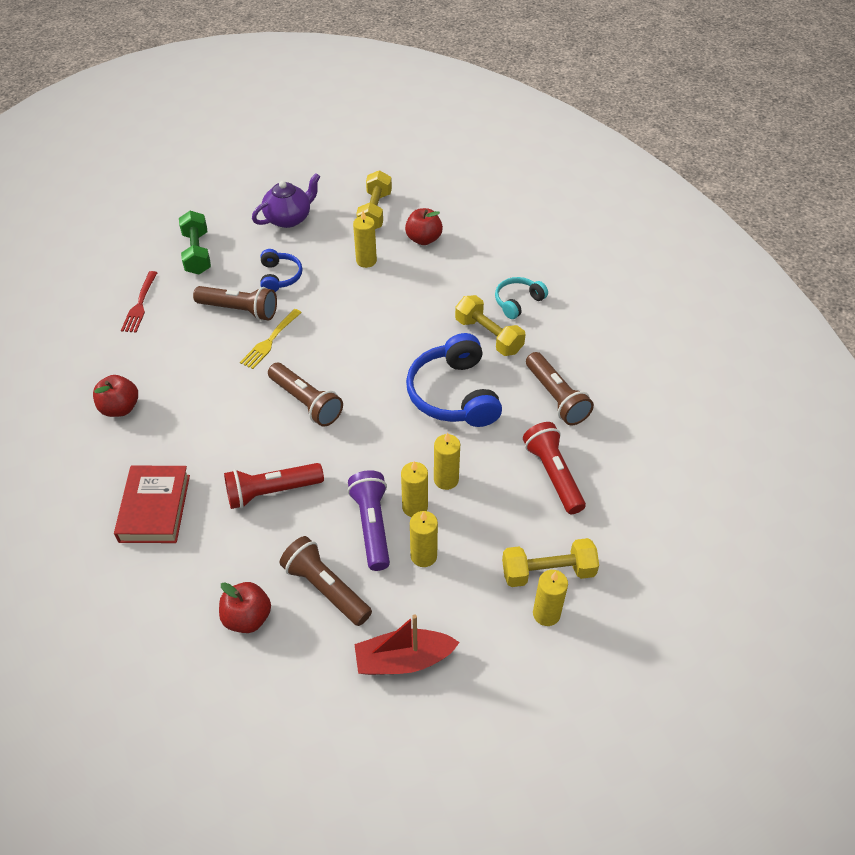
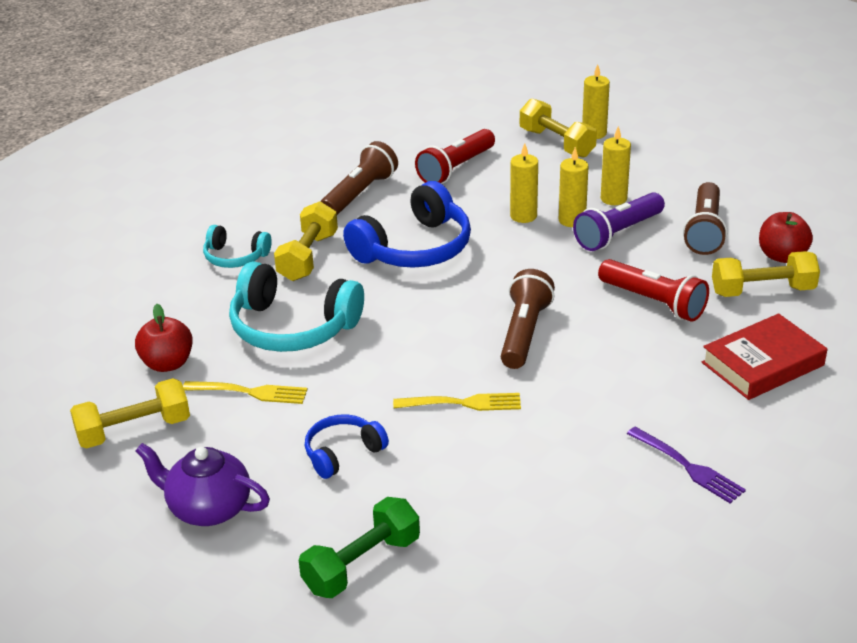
camera: 120 degrees left, 15 degrees down
red apple [93,375,138,417] -> purple fork [627,426,746,504]
red fork [121,271,157,333] -> none
brown flashlight [193,286,277,321] -> none
yellow candle [353,211,377,268] -> yellow fork [183,381,308,404]
red boat [354,614,460,675] -> none
none -> turquoise headphones [229,261,364,352]
none -> yellow dumbbell [712,251,820,297]

